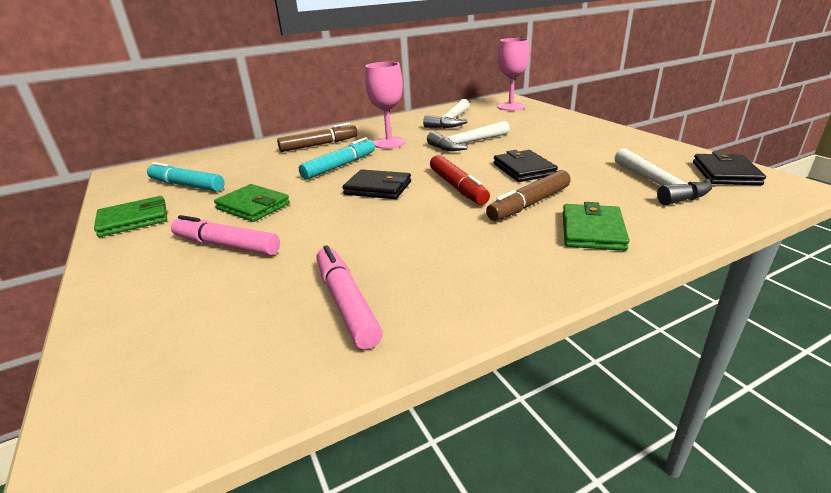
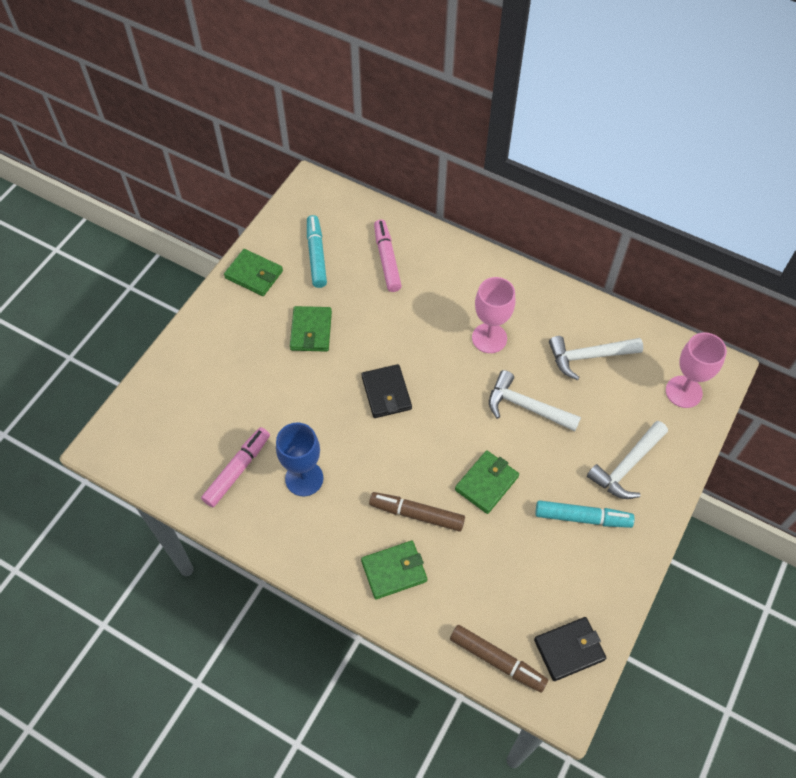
camera: 55 degrees right, 30 degrees up
pink marker [171,215,280,256] -> pink marker moved to [374,219,402,292]
brown marker [277,123,358,152] -> brown marker moved to [450,625,548,693]
turquoise marker [299,137,375,180] -> turquoise marker moved to [535,500,635,528]
red marker [430,155,490,205] -> none
black wallet [493,150,558,182] -> green wallet [455,450,519,514]
white hammer [614,148,712,205] -> white hammer moved to [587,421,668,499]
none -> blue goblet [276,422,323,496]

